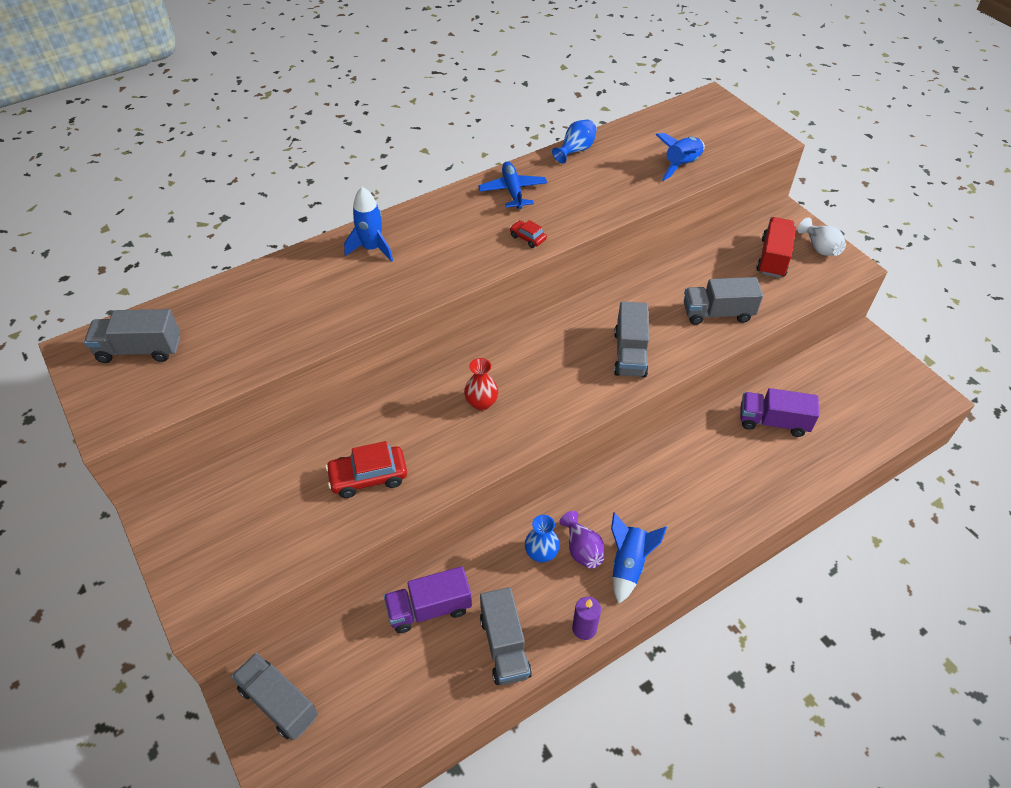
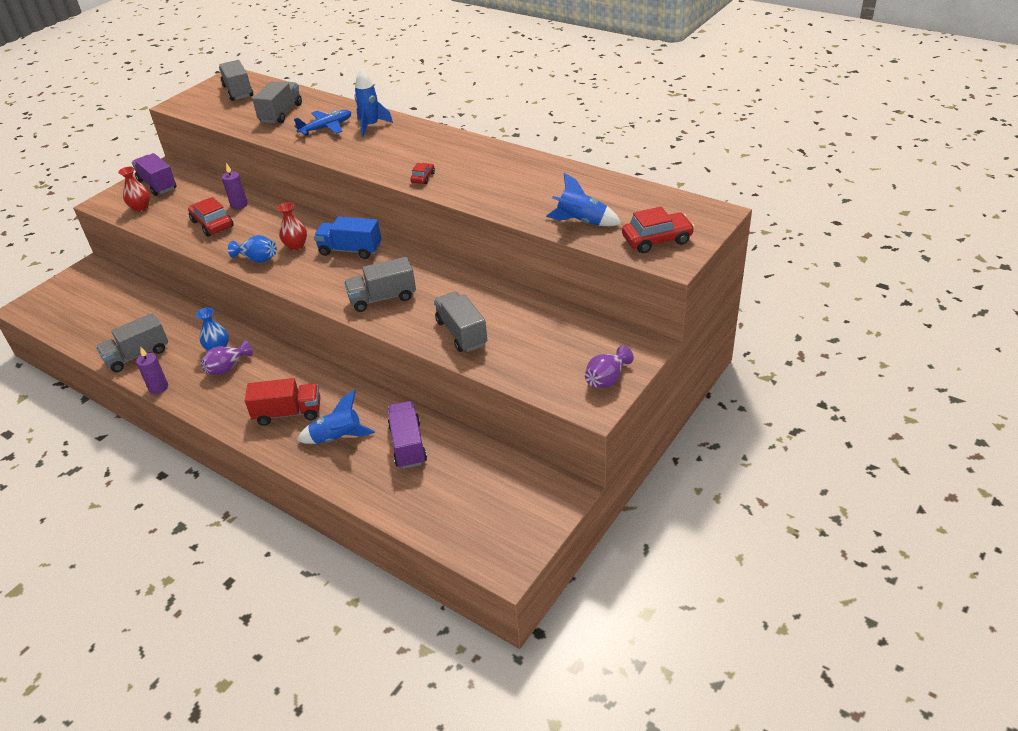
camera: 70 degrees right, 10 degrees down
grey truck [231,653,318,741] -> grey truck moved to [252,81,302,123]
purple truck [384,566,472,633] -> purple truck moved to [132,153,177,196]
blue plane [478,162,547,209] -> blue plane moved to [294,110,351,136]
blue vase [552,119,597,163] -> blue vase moved to [228,235,277,263]
blue rocket [611,512,667,604] -> blue rocket moved to [297,390,375,444]
red truck [756,217,796,278] -> red truck moved to [245,378,320,426]
white vase [798,217,846,256] -> purple vase [585,346,634,388]
none -> red vase [118,167,150,212]
none -> purple candle [222,163,248,210]
none -> blue truck [314,216,381,259]
none -> red car [622,207,695,253]

